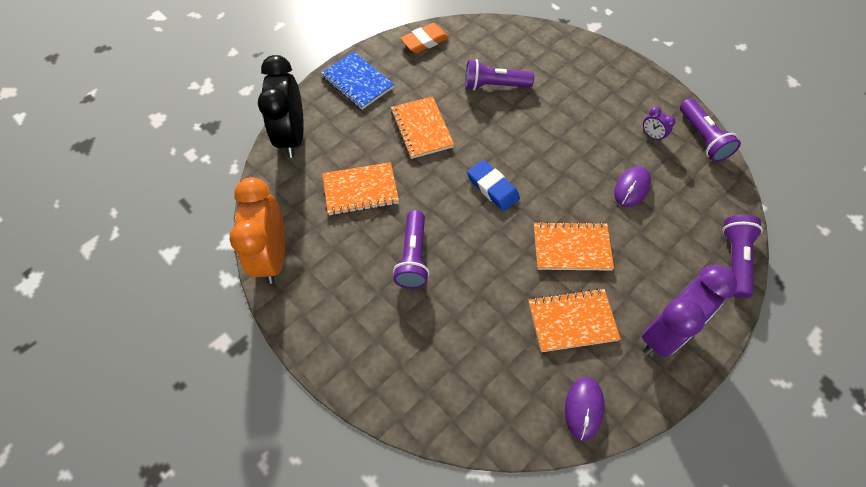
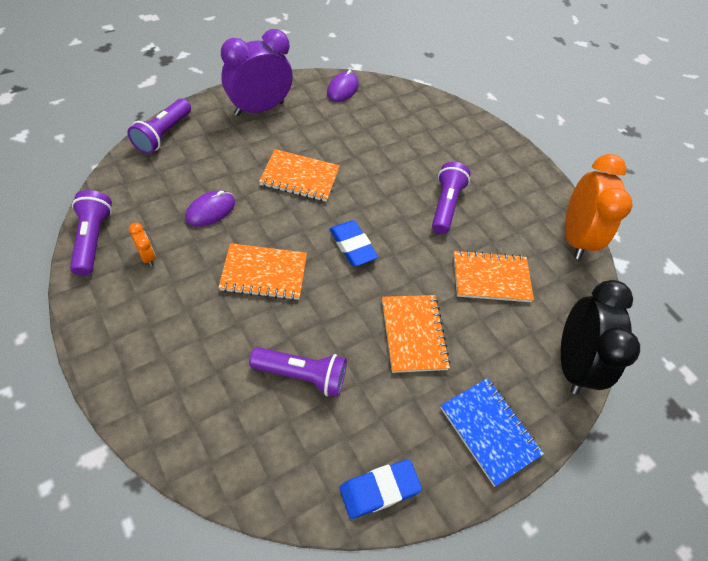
camera: 175 degrees left, 5 degrees down
orange eraser [400,23,449,53] -> blue eraser [340,459,422,519]
orange notebook [528,288,621,352] -> orange notebook moved to [218,243,307,300]
purple clock [643,107,676,142] -> orange clock [129,223,156,266]

